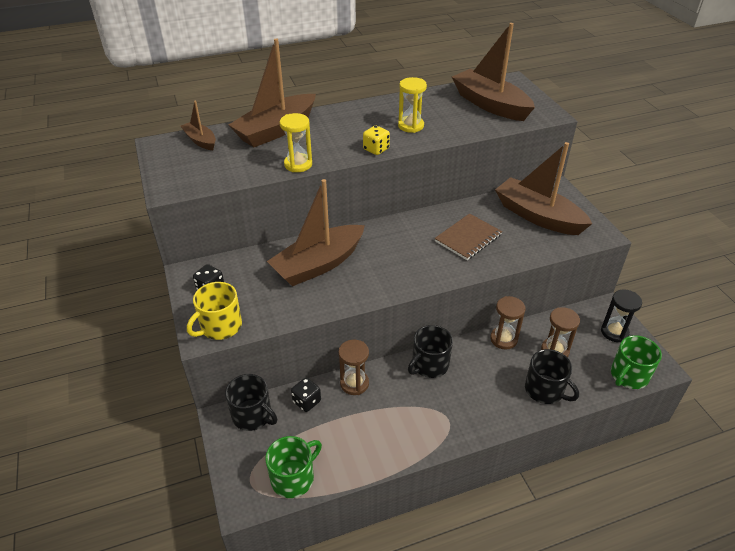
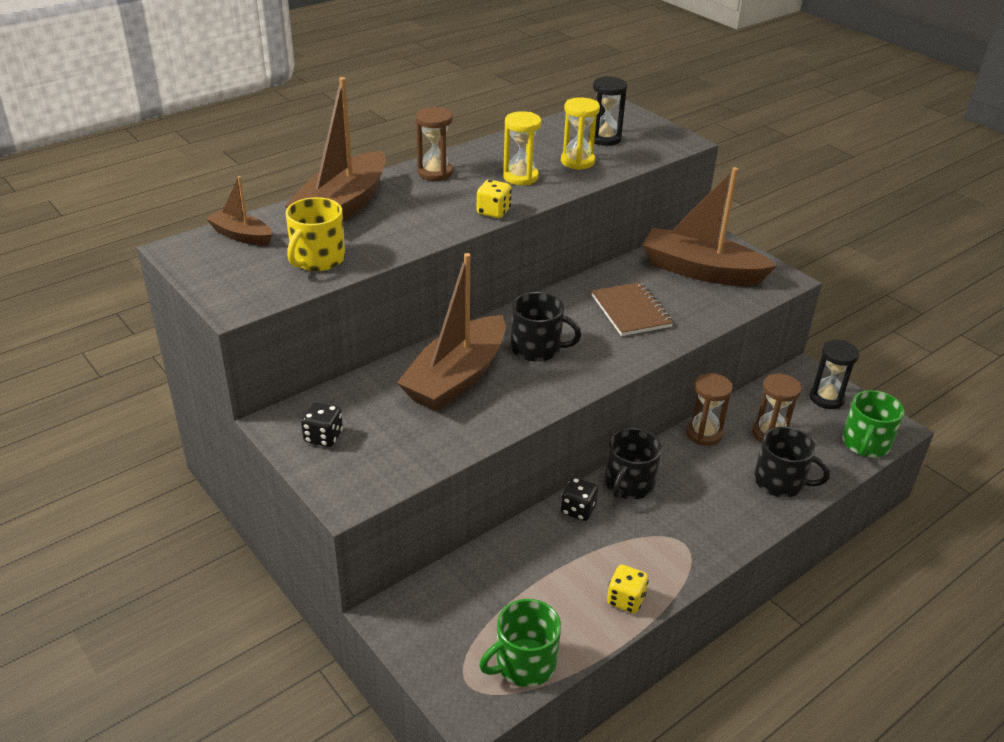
camera: 20 degrees left, 5 degrees down
yellow mug [187,282,242,340] -> yellow mug moved to [286,197,345,271]
black mug [225,374,277,431] -> black mug moved to [511,292,581,362]
green mug [265,436,322,498] -> green mug turned 150 degrees counterclockwise [479,599,561,687]
yellow hourglass [280,113,312,172] -> yellow hourglass moved to [561,97,600,170]
black dice [291,378,321,412] -> black dice moved to [561,477,598,521]
brown hourglass [338,340,369,395] -> brown hourglass moved to [416,107,453,181]
brown notebook [435,213,502,260] -> brown notebook turned 45 degrees counterclockwise [592,282,673,336]
brown boat [452,23,535,121] -> black hourglass [589,76,627,146]
none -> yellow dice [607,565,649,613]

